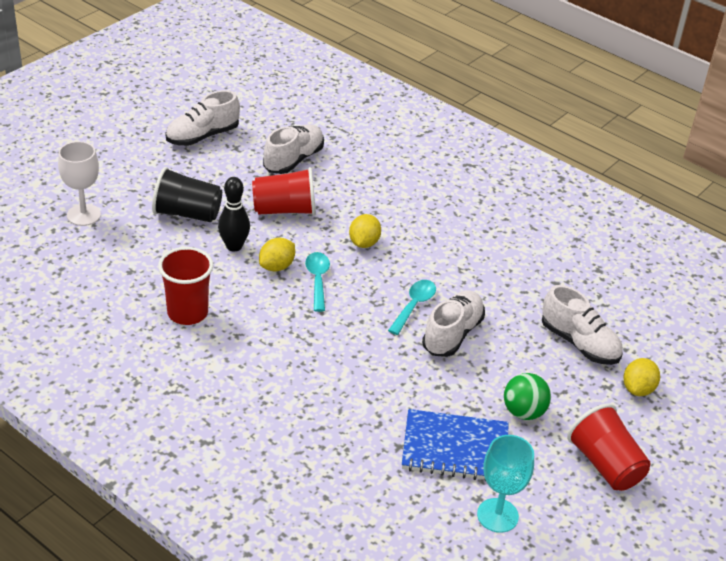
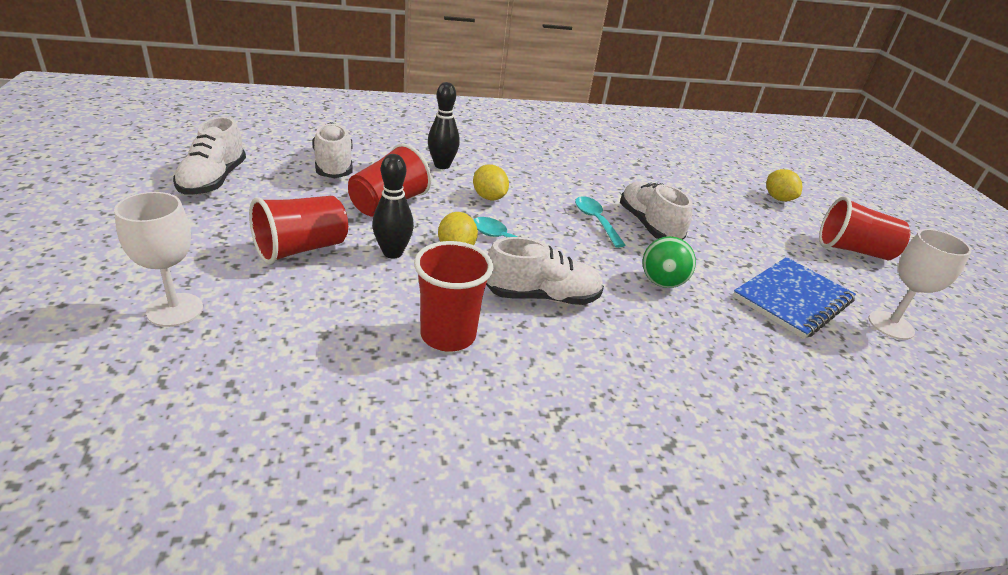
camera: 50 degrees left, 5 degrees down
black cup [152,167,222,222] -> red cup [249,196,348,264]
turquoise goblet [477,435,534,533] -> white goblet [868,229,972,340]
green ball [504,373,551,420] -> green ball moved to [642,236,696,288]
white shoe [542,285,623,365] -> white shoe moved to [486,237,604,305]
none -> black bowling pin [428,82,460,169]

